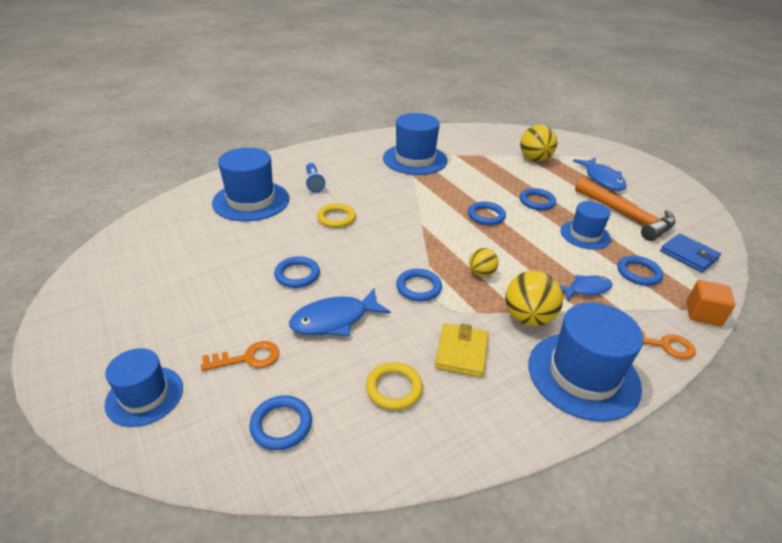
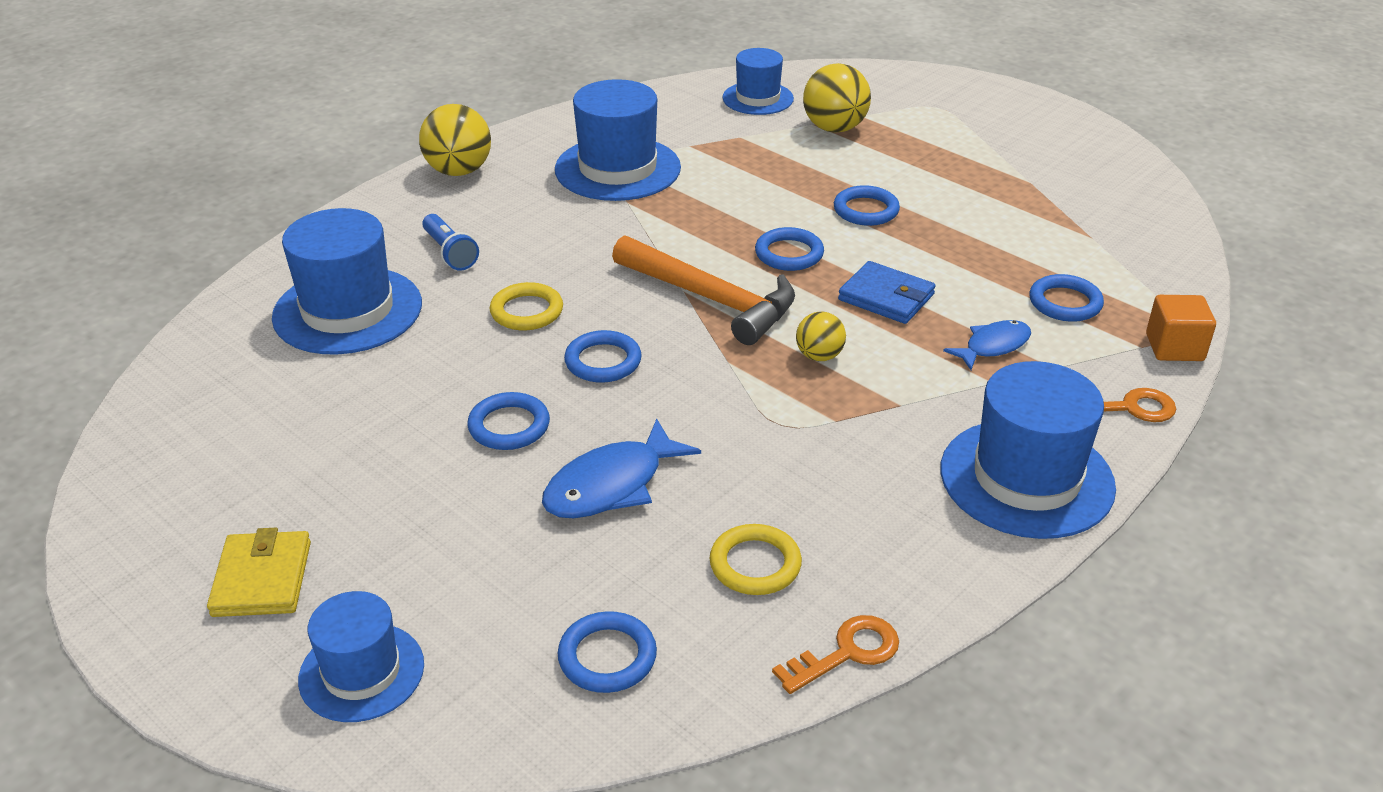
camera: 15 degrees left, 0 degrees up
orange key [201,341,279,371] -> orange key moved to [772,615,899,694]
blue ring [396,269,442,301] -> blue ring moved to [564,330,642,383]
yellow wallet [435,323,488,377] -> yellow wallet moved to [207,528,311,617]
yellow ball [505,270,563,327] -> yellow ball moved to [419,104,491,176]
blue hat [560,201,611,250] -> blue hat moved to [722,48,794,115]
blue fish [573,158,627,191] -> none
orange hammer [575,178,676,241] -> orange hammer moved to [612,235,795,345]
blue wallet [660,234,721,272] -> blue wallet moved to [838,261,936,324]

